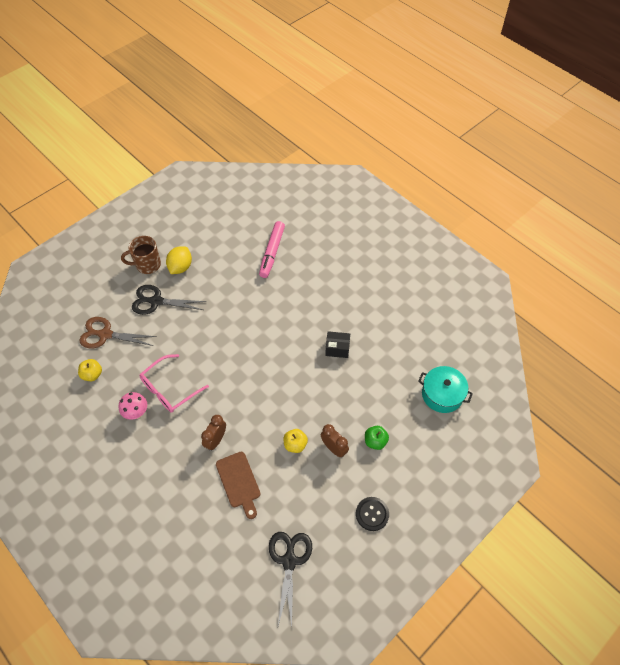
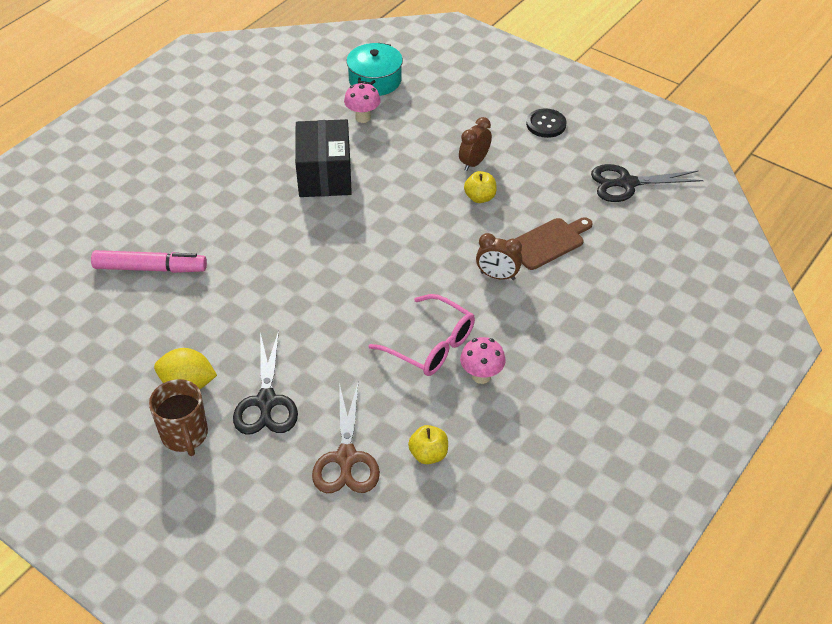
camera: 100 degrees left, 10 degrees down
black box [325,331,350,358] -> black box [295,119,352,197], size x1.89
green apple [365,426,389,450] -> none
none -> pink mushroom [344,82,381,123]

